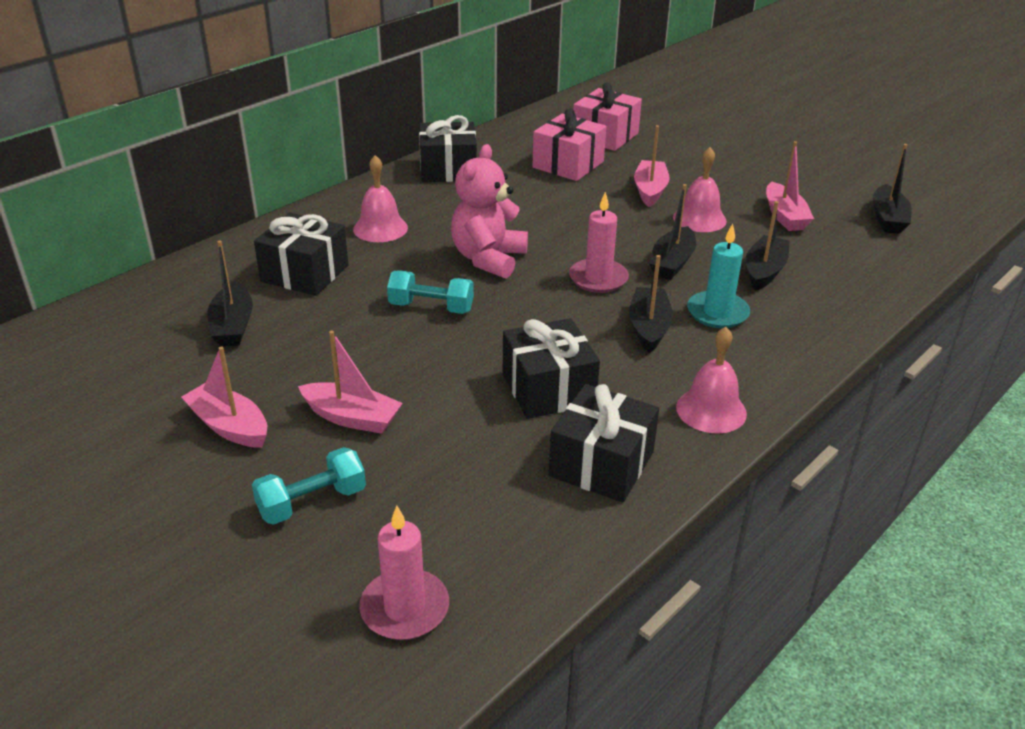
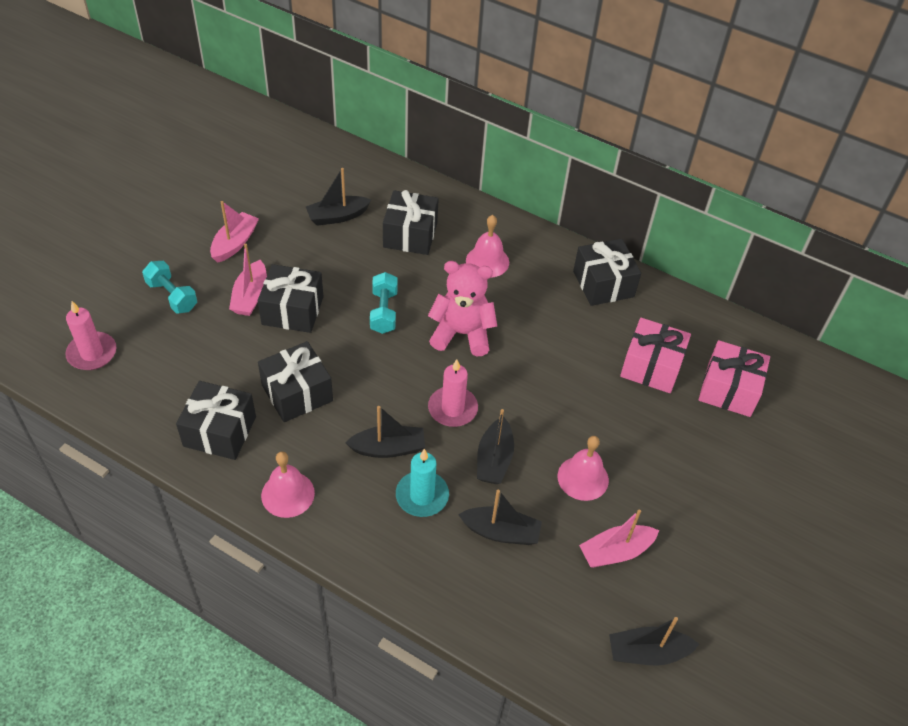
camera: 75 degrees right, 15 degrees up
pink boat [634,125,670,207] -> none
black boat [649,184,696,280] -> black boat turned 90 degrees counterclockwise [477,409,514,484]
none -> black gift [258,264,323,333]

